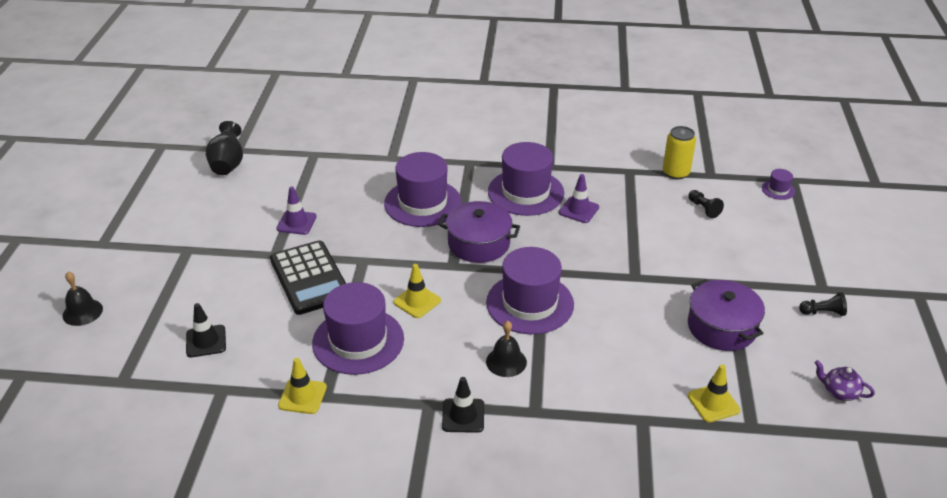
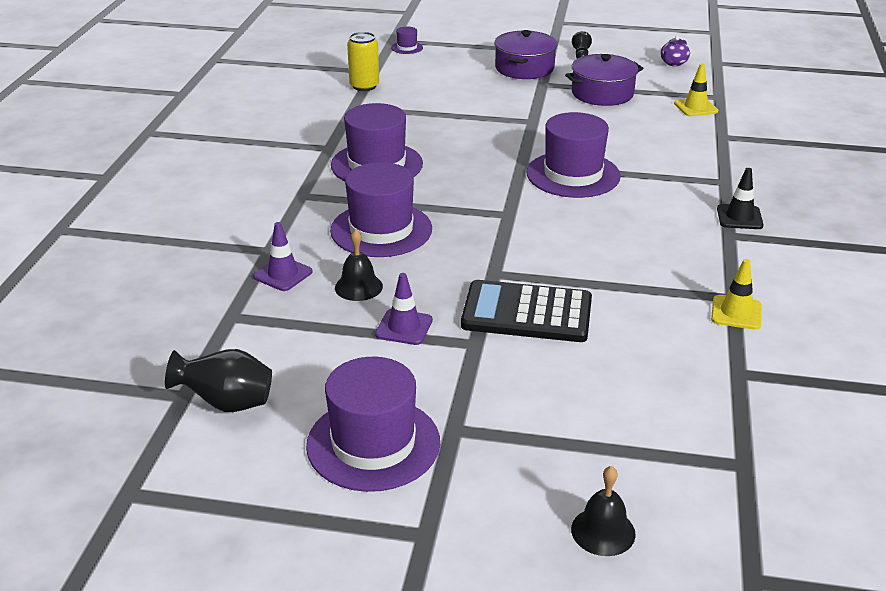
camera: 85 degrees left, 5 degrees down
black traffic cone [186,303,226,357] -> none
black calculator [270,240,346,315] -> black calculator turned 150 degrees counterclockwise [461,280,592,342]
purple hat [312,282,404,375] -> purple hat moved to [306,357,440,492]
yellow traffic cone [393,264,441,318] -> none
purple pot [438,201,520,263] -> purple pot moved to [494,30,557,79]
black bell [486,321,527,377] -> black bell moved to [335,229,383,301]
purple traffic cone [559,174,599,223] -> purple traffic cone moved to [253,222,313,291]
black pawn [688,190,724,218] -> none

